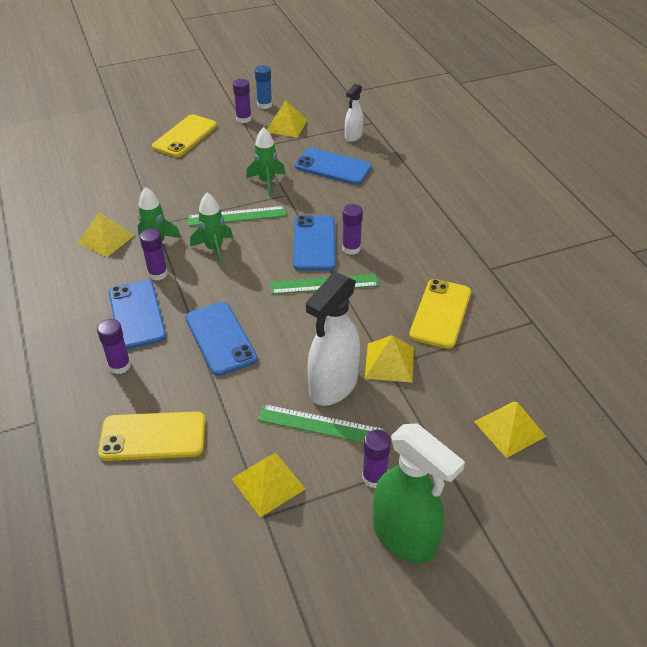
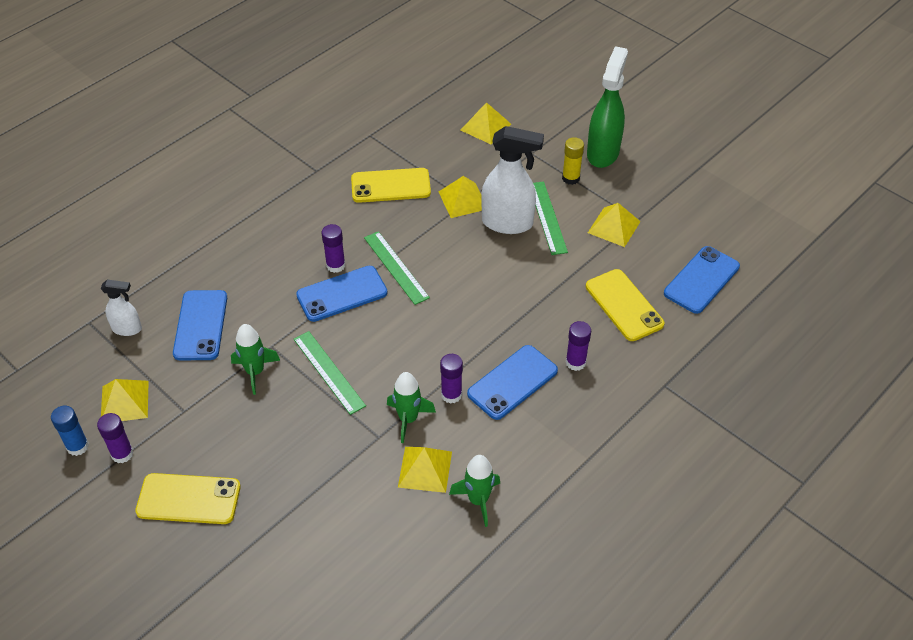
camera: 115 degrees left, 5 degrees up
blue phone [185,302,257,376] -> blue phone moved to [664,246,740,314]
green rocket [190,193,233,265] -> green rocket moved to [449,455,500,527]
purple glue stick [362,430,391,488] -> yellow glue stick [562,137,584,185]

